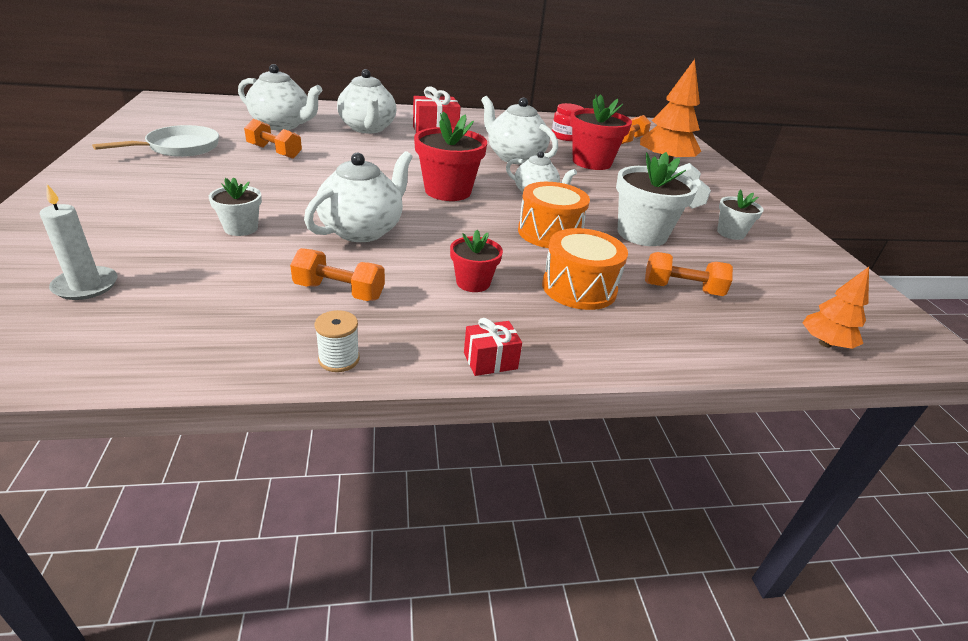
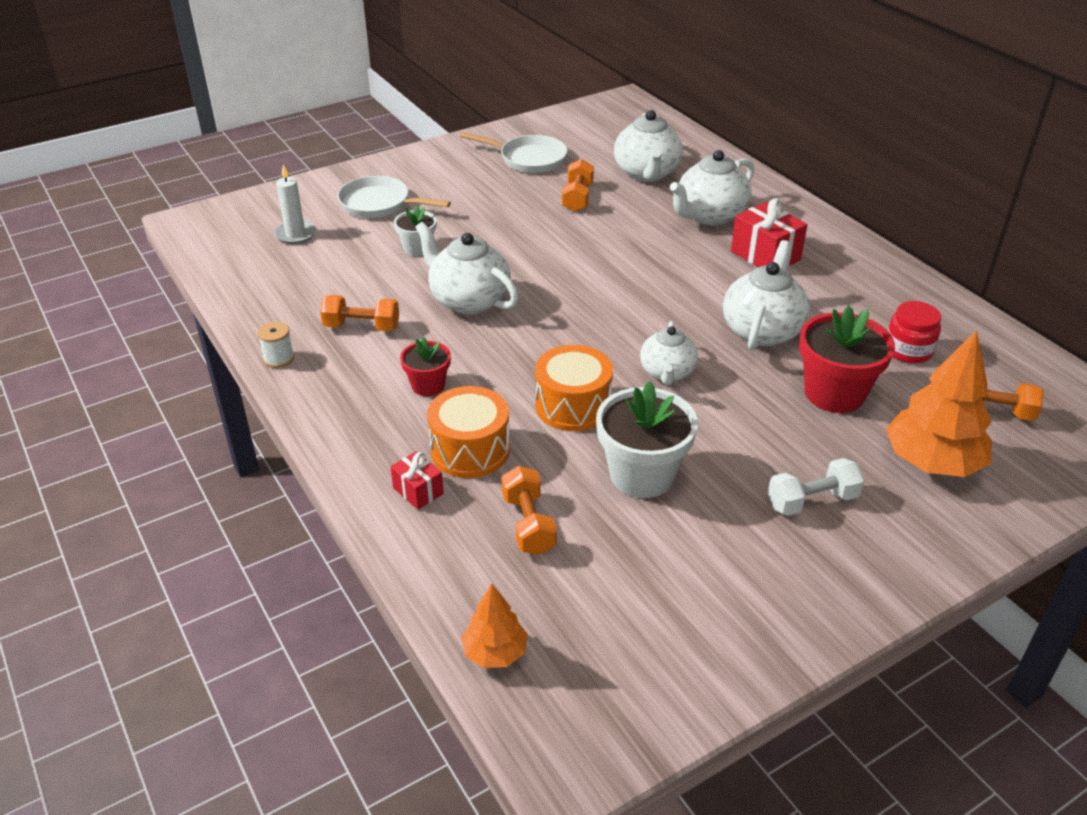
camera: 70 degrees right, 5 degrees up
orange dumbbell [290,248,385,301] -> orange dumbbell turned 75 degrees counterclockwise [320,295,399,331]
white teapot [304,151,413,242] -> white teapot turned 150 degrees counterclockwise [415,222,519,315]
red flower pot [414,111,487,201] -> none
red gift [464,318,522,376] -> red gift moved to [390,451,444,509]
white flower pot [717,189,764,240] -> none
none -> white pan [337,176,451,218]

